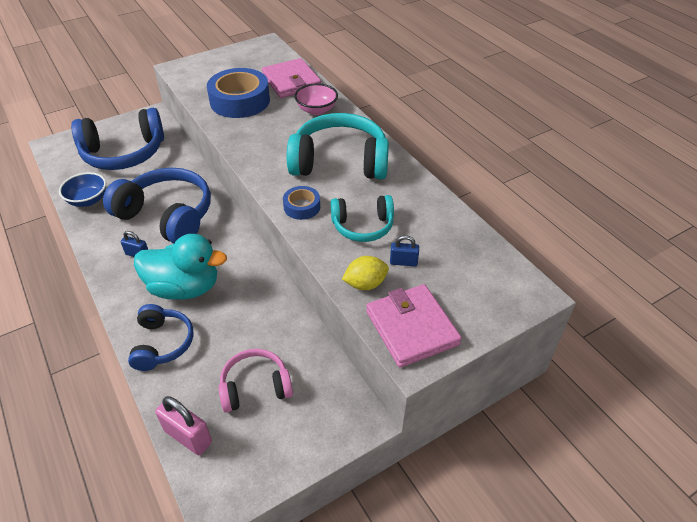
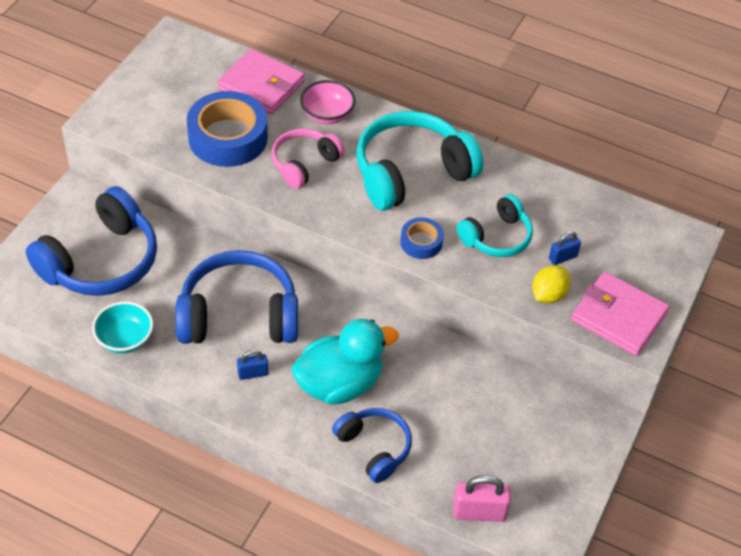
camera: 35 degrees left, 5 degrees up
blue bowl [59,172,106,207] -> turquoise bowl [92,301,153,354]
pink headphones [218,349,293,413] -> pink headphones moved to [271,128,345,189]

